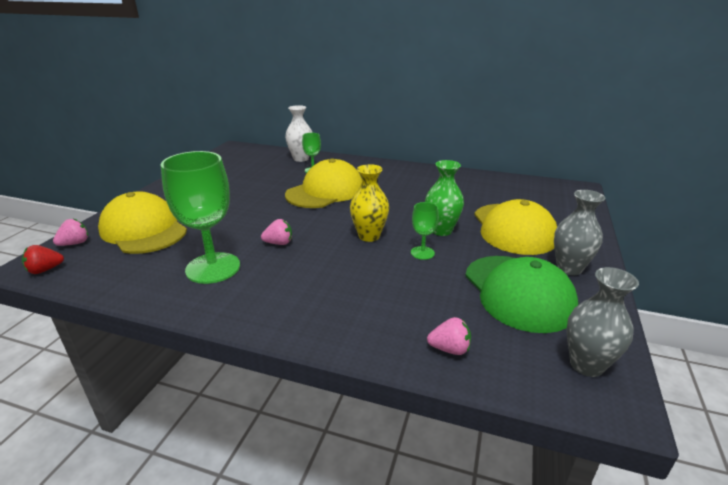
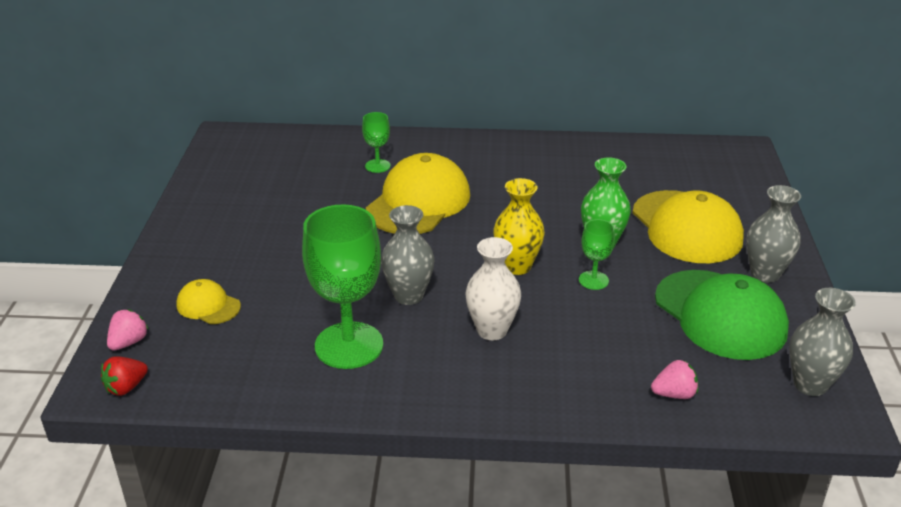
camera: 15 degrees left, 5 degrees up
yellow cap [98,191,187,254] -> yellow cap [176,279,241,324], size x0.49
pink strawberry [261,219,292,245] -> grey vase [381,205,434,305]
white vase [285,105,312,162] -> white vase moved to [465,237,521,340]

